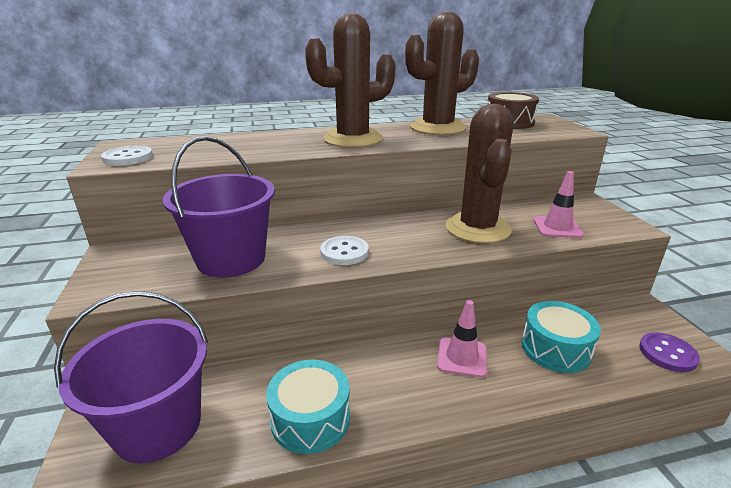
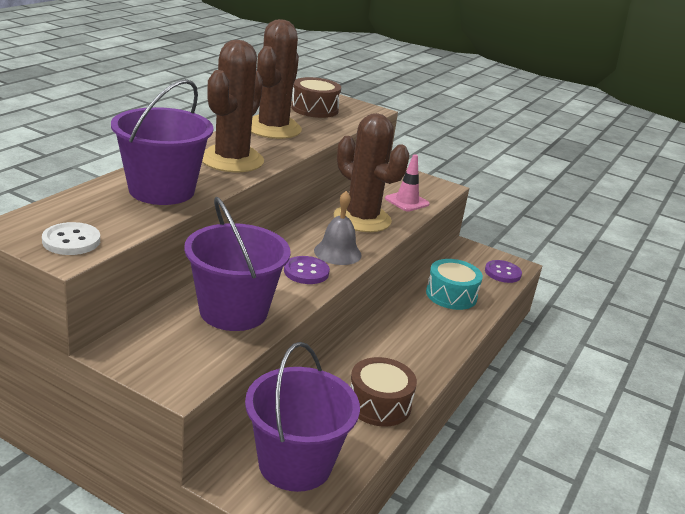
camera: 50 degrees left, 0 degrees up
turquoise drum [266,360,350,454] -> brown drum [350,357,417,426]
white button [320,236,369,265] -> purple button [284,256,330,284]
pink traffic cone [437,300,487,378] -> none
none -> purple bucket [111,79,213,205]
none -> grey bell [314,191,362,265]

